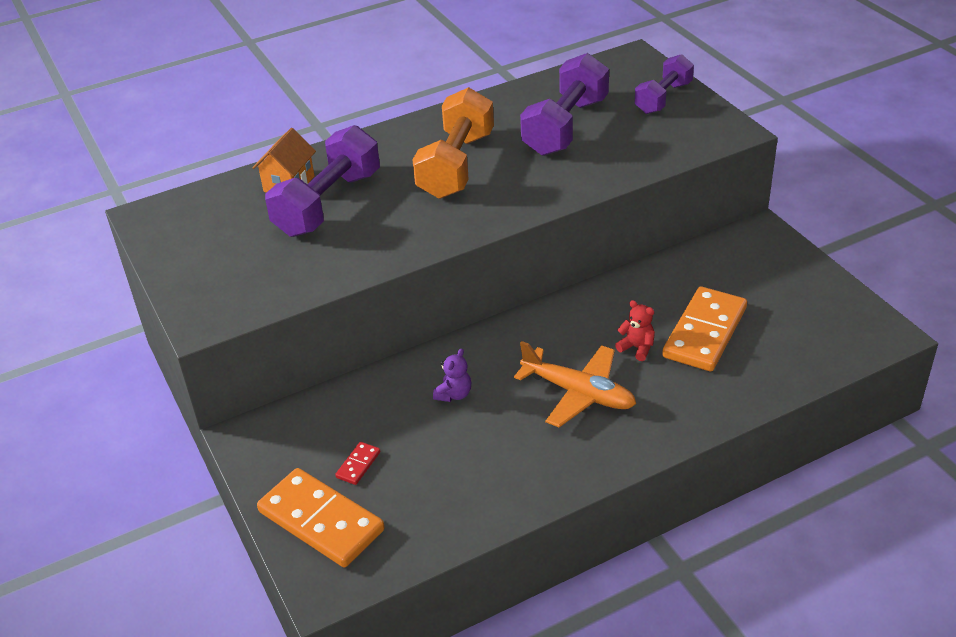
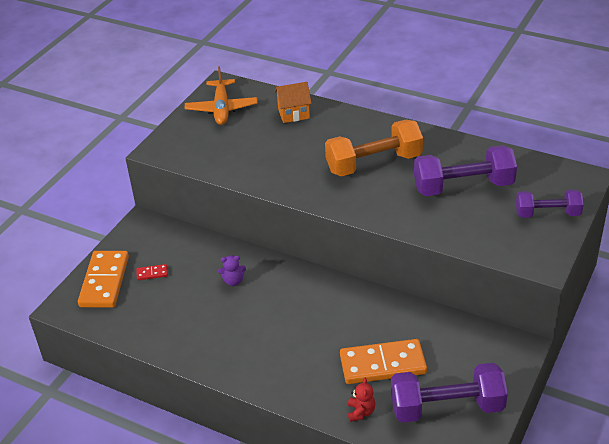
camera: 55 degrees right, 0 degrees up
purple dumbbell [265,125,380,237] -> purple dumbbell moved to [391,363,508,423]
orange plane [514,341,636,427] -> orange plane moved to [185,66,258,125]
red teddy bear [615,300,655,361] -> red teddy bear moved to [348,377,375,422]

